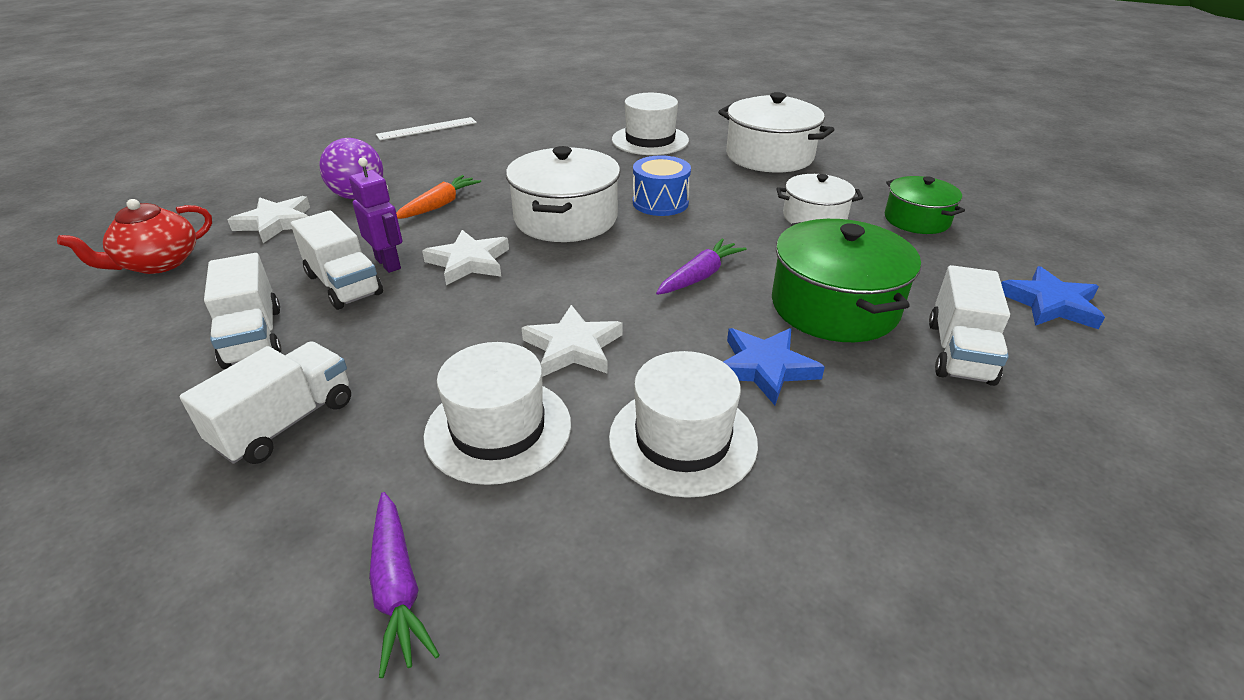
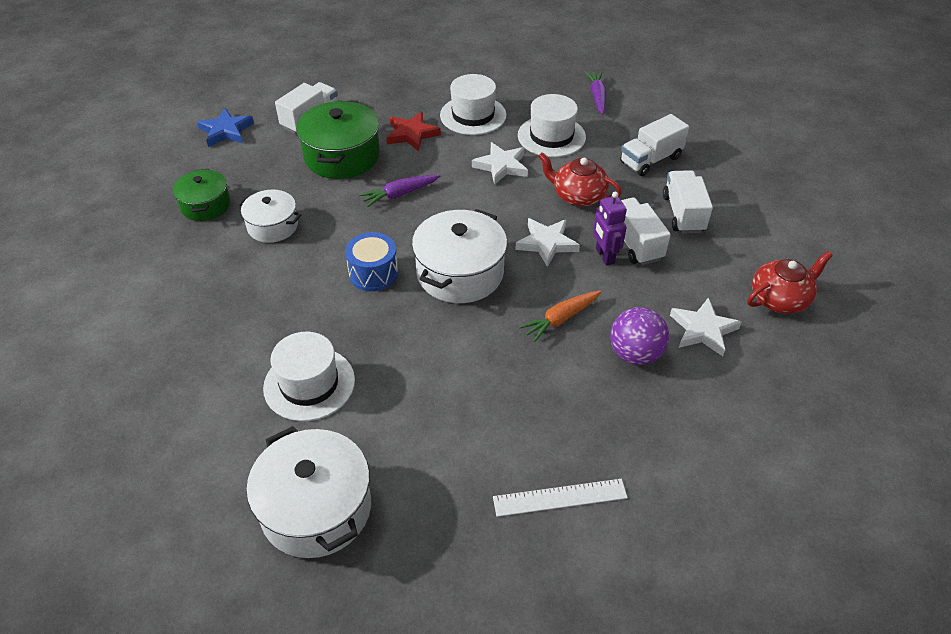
camera: 160 degrees left, 10 degrees up
white pot [718,92,834,173] -> white pot moved to [246,426,371,558]
blue star [723,328,825,405] -> red star [386,112,441,151]
none -> red teapot [538,152,622,207]

